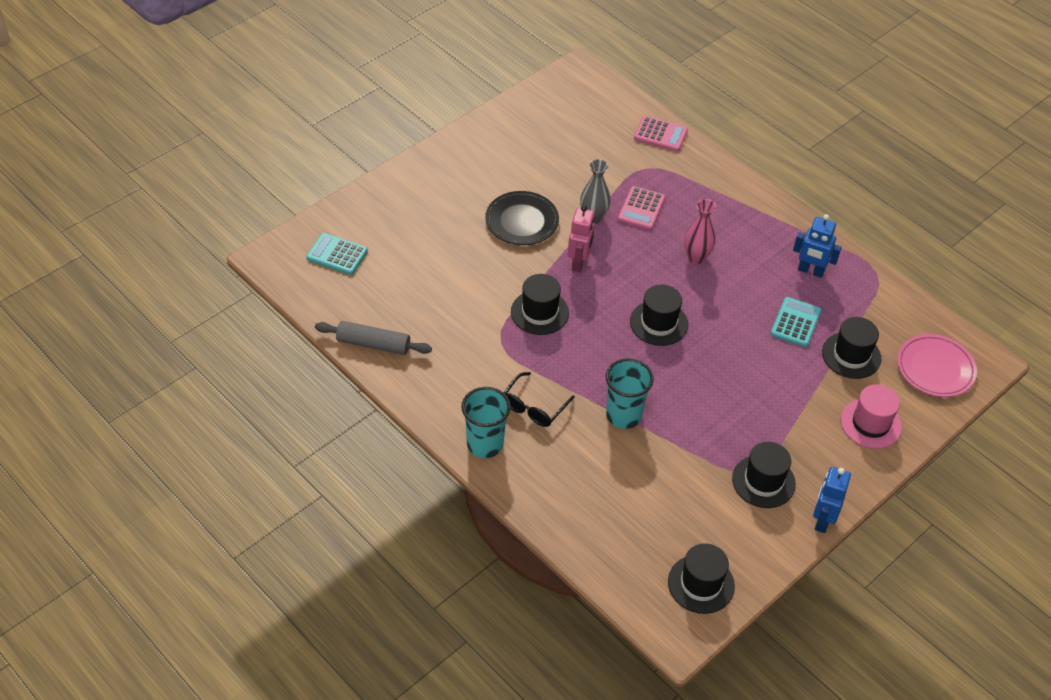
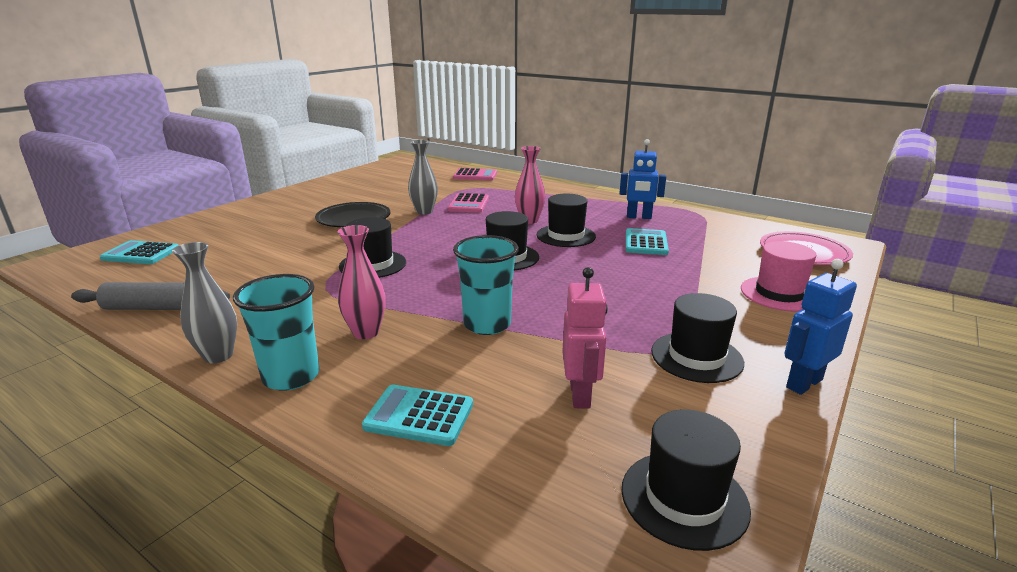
camera: 10 degrees left, 25 degrees down
black glasses [504,372,575,427] -> pink vase [338,225,386,339]
pink robot [568,205,595,272] -> pink robot moved to [562,267,608,409]
blue robot [813,467,851,533] -> blue robot turned 45 degrees clockwise [785,259,857,395]
black hat [822,317,881,379] -> black hat moved to [537,194,596,247]
none -> grey vase [172,242,237,363]
none -> turquoise calculator [362,385,473,446]

